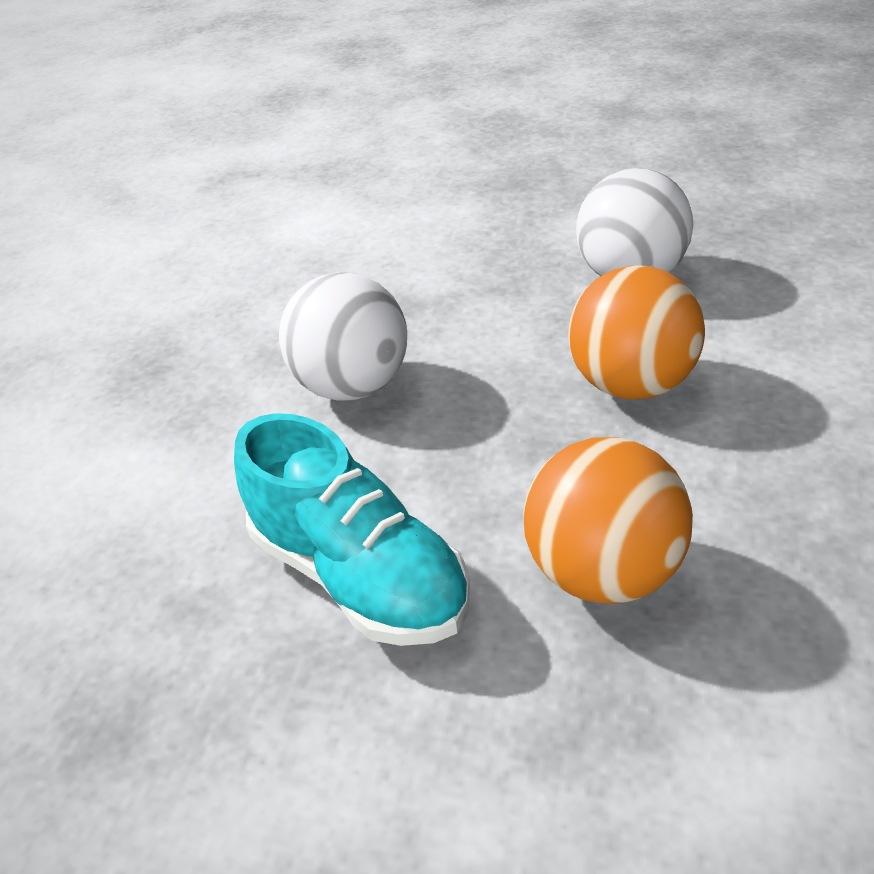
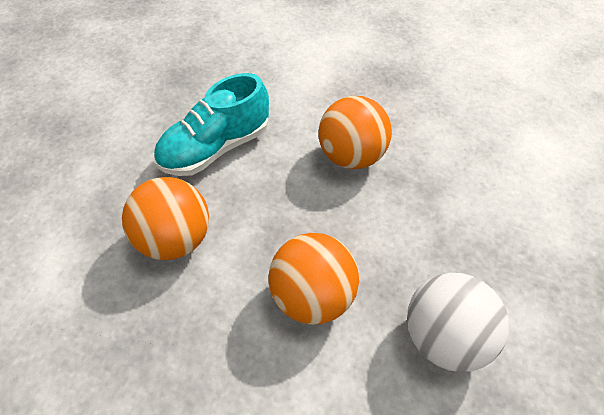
camera: 95 degrees right, 15 degrees up
white ball [279,272,407,401] -> orange ball [318,96,392,169]

